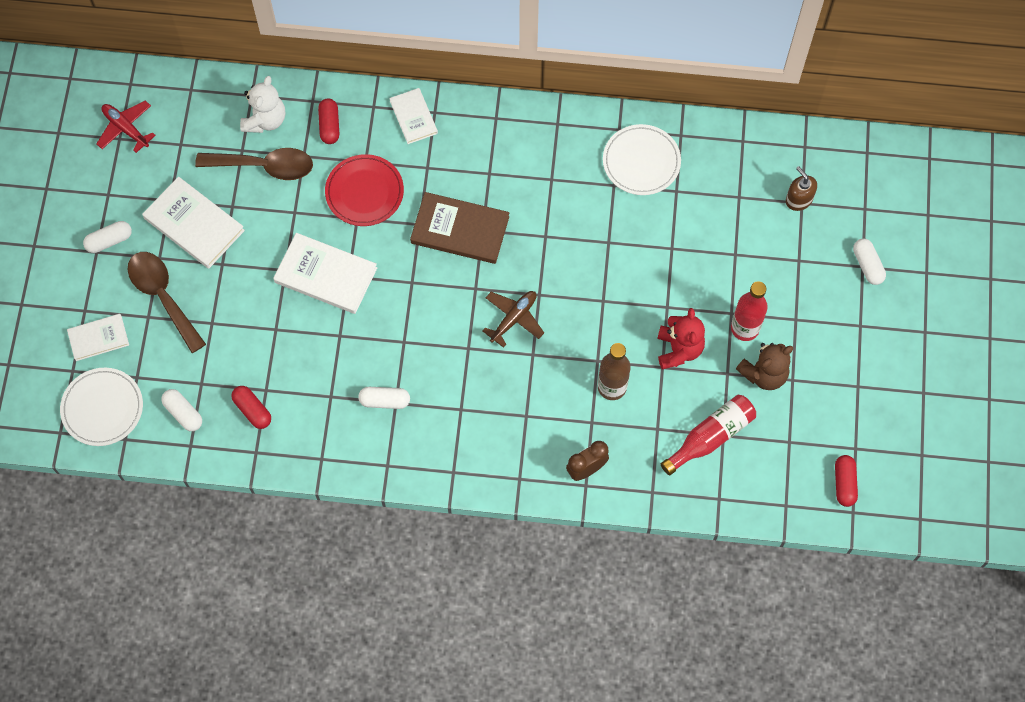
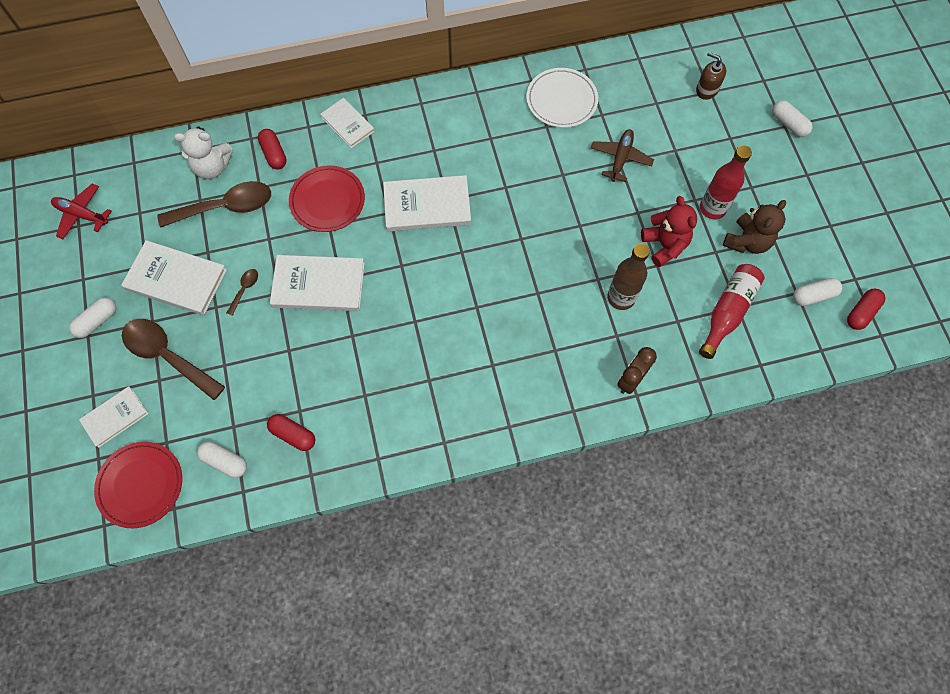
camera: 20 degrees left, 0 degrees up
white plate [60,368,143,446] -> red plate [94,442,182,528]
white teddy bear [240,76,285,133] -> white teddy bear turned 90 degrees clockwise [174,126,233,179]
white capsule [358,387,410,409] -> white capsule moved to [793,278,842,306]
brown book [410,192,509,264] -> white book [383,175,471,232]
brown plane [482,291,544,348] -> brown plane moved to [591,129,654,182]
red capsule [835,455,858,507] -> red capsule turned 60 degrees clockwise [847,289,885,330]
none -> brown spoon [227,269,258,316]

